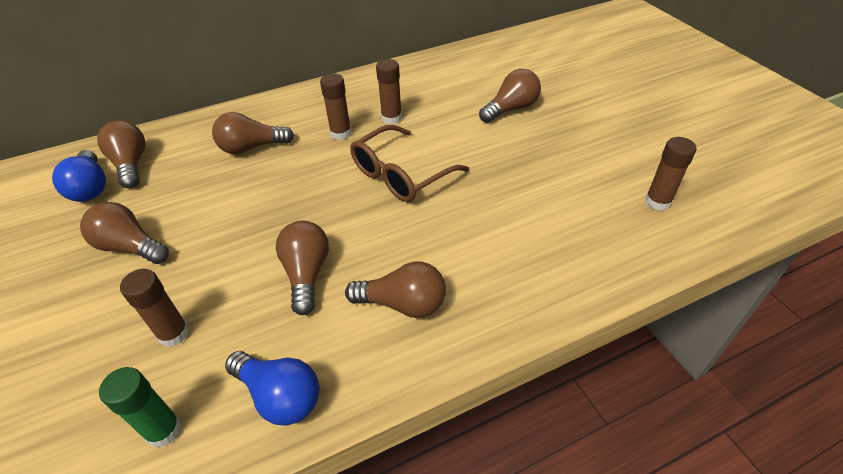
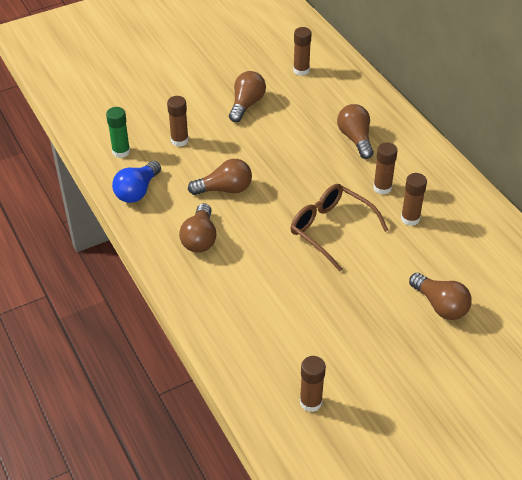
camera: 85 degrees right, 0 degrees up
blue light bulb [52,150,106,202] -> brown glue stick [293,27,312,76]
brown light bulb [97,120,145,188] -> none

